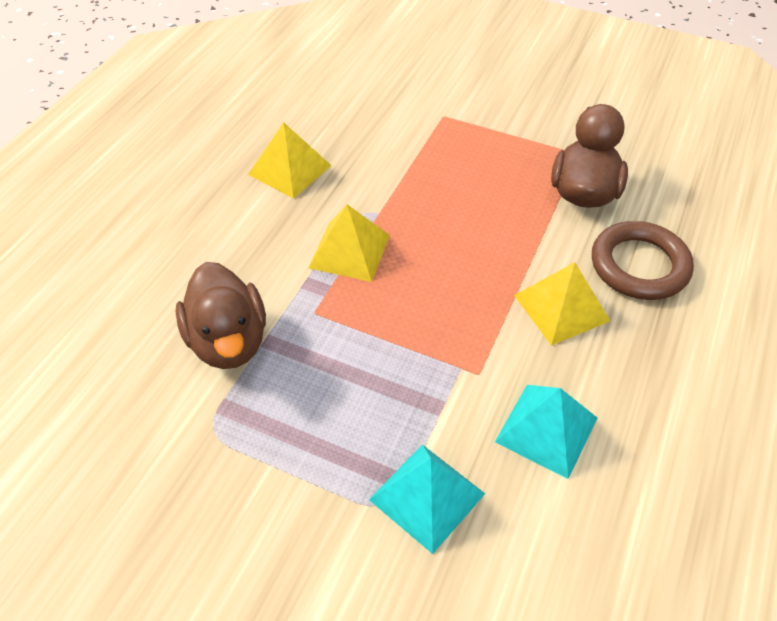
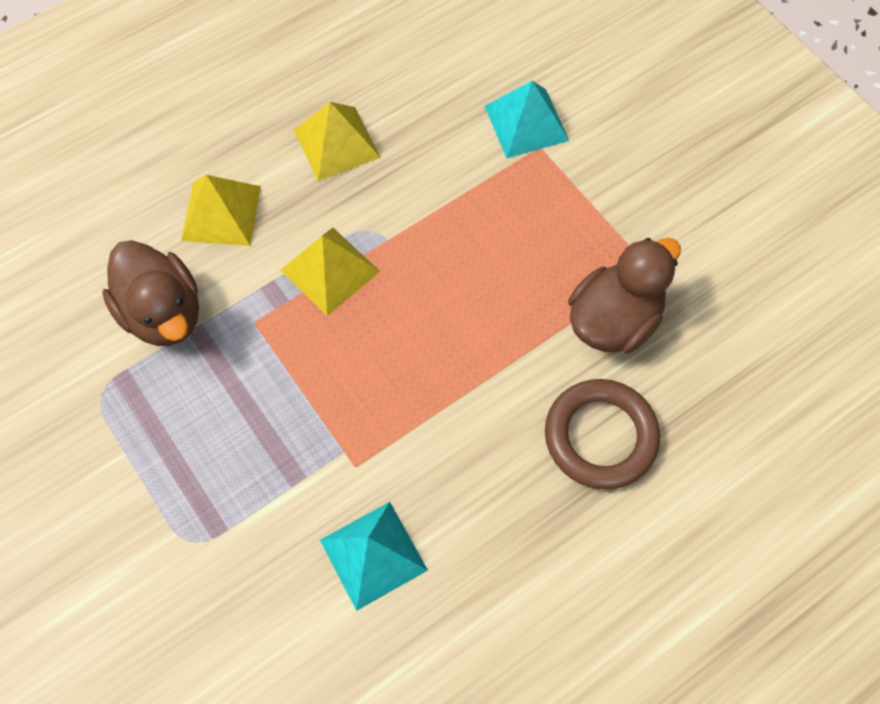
camera: 30 degrees right, 15 degrees up
brown duck [175,262,266,369] -> brown duck turned 45 degrees counterclockwise [102,240,199,346]
turquoise pyramid [369,445,485,554] -> turquoise pyramid moved to [485,81,569,158]
yellow pyramid [514,262,610,346] -> yellow pyramid moved to [181,175,261,246]

